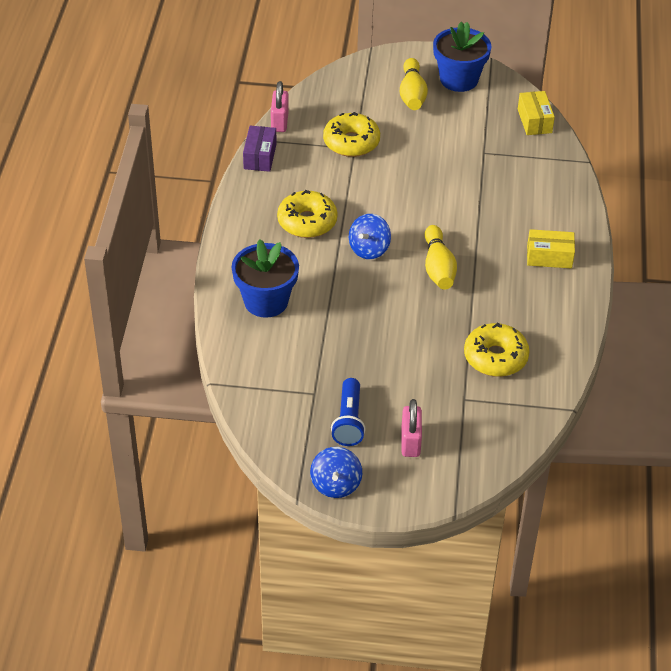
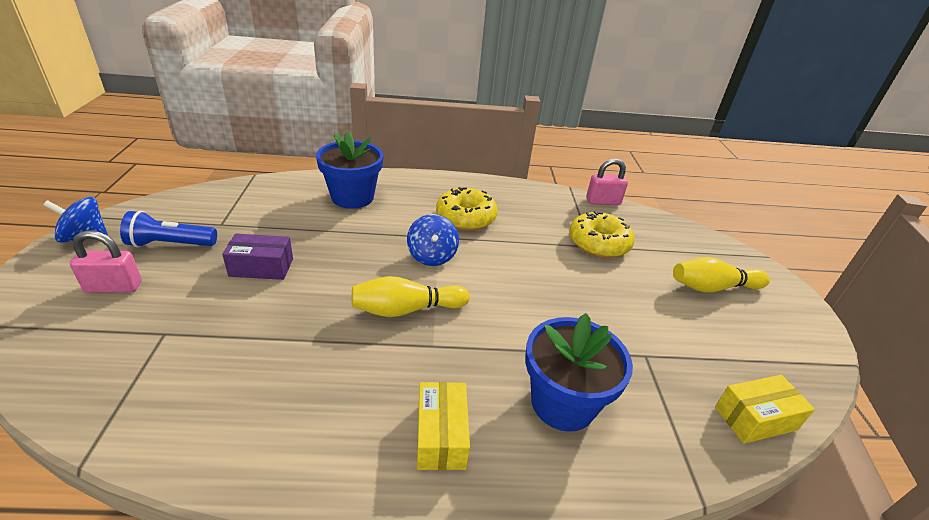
camera: 80 degrees right, 10 degrees down
purple box [243,126,277,172] -> purple box moved to [222,234,293,280]
blue spinning top [349,214,391,259] -> blue spinning top turned 120 degrees counterclockwise [407,214,459,266]
blue flower pot [433,22,491,92] -> blue flower pot moved to [525,313,633,432]
yellow donut [464,323,530,377] -> none

